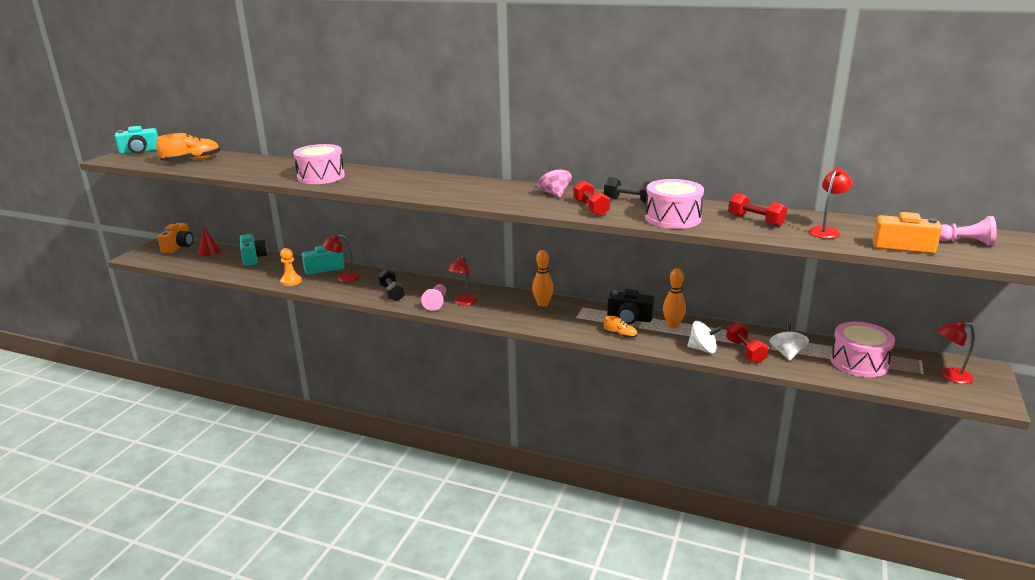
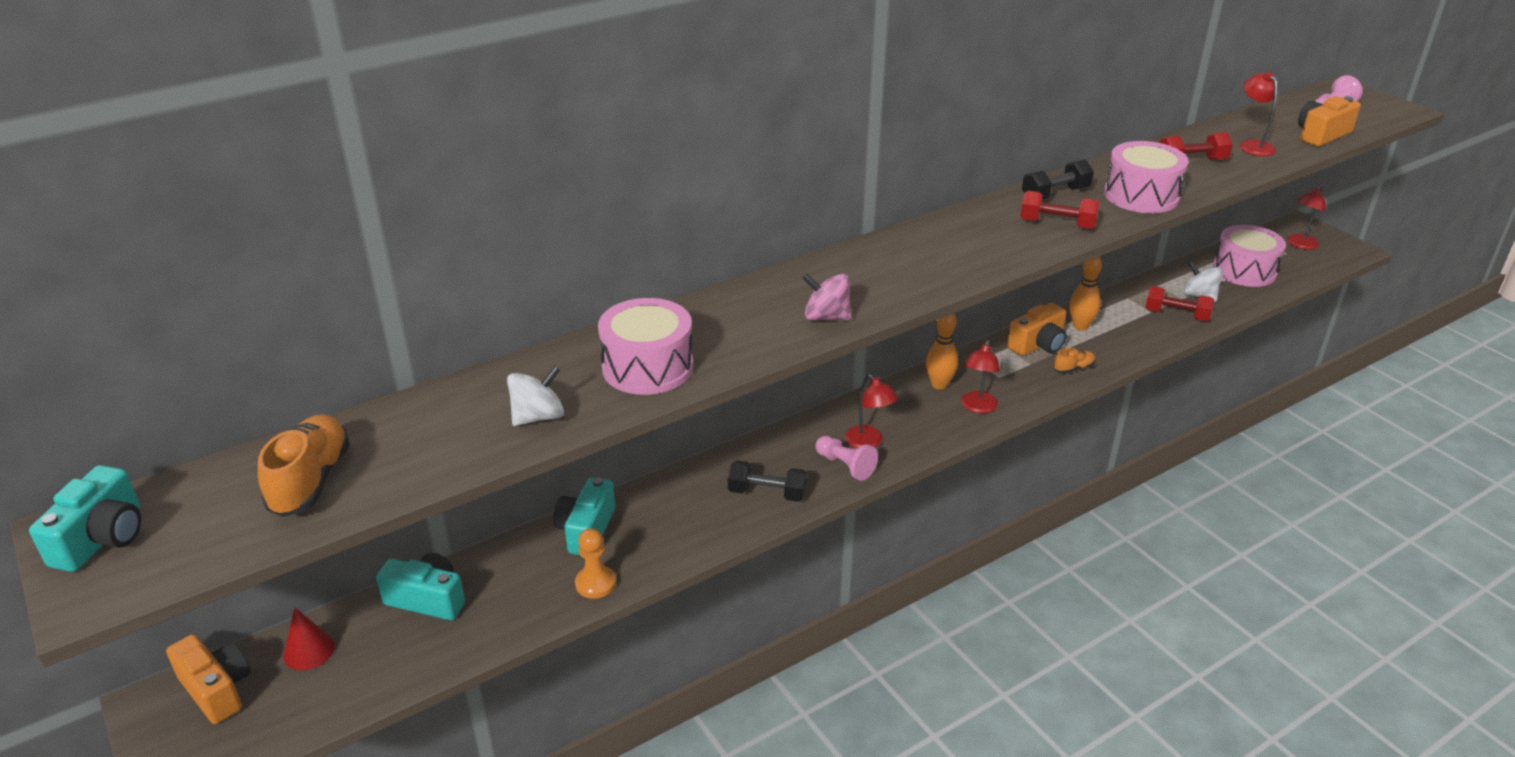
camera: 55 degrees left, 10 degrees up
red lamp [322,235,360,282] -> red lamp moved to [961,340,1000,413]
pink spinning top [538,164,572,198] -> pink spinning top moved to [802,274,851,320]
black camera [607,289,654,324] -> orange camera [1007,303,1066,356]
white spinning top [687,321,722,354] -> white spinning top moved to [507,366,564,426]

